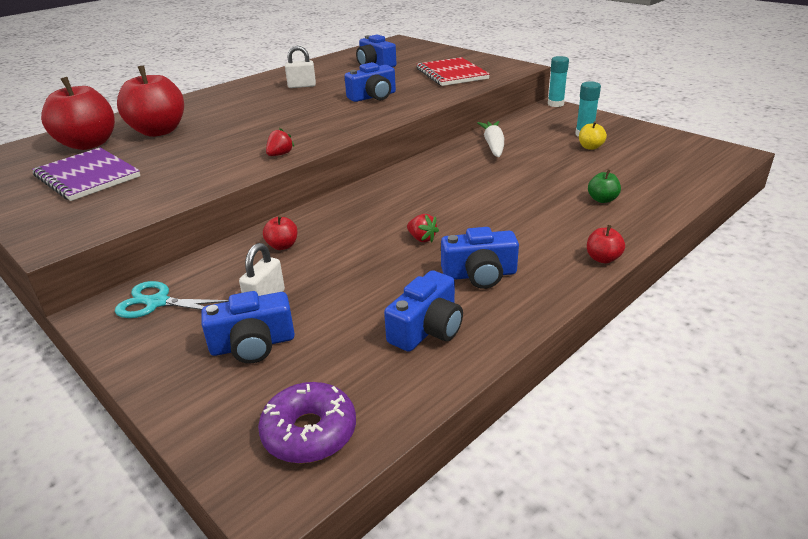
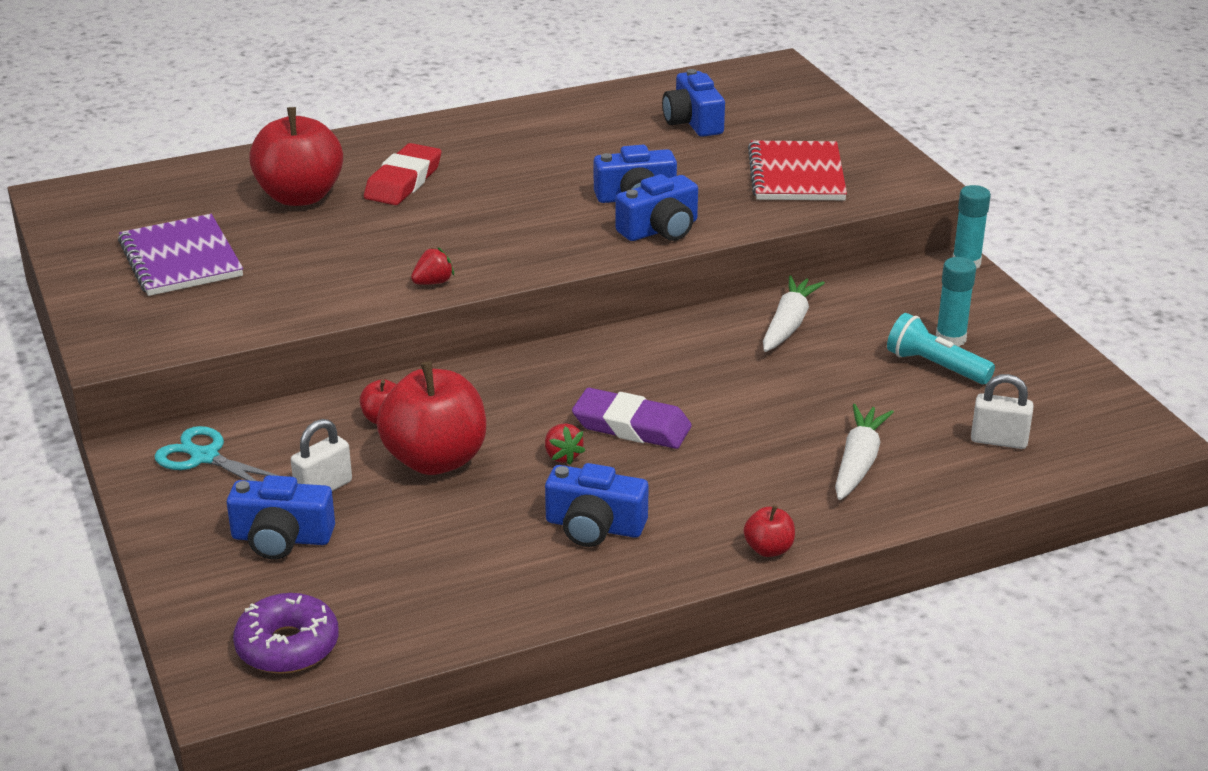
camera: 20 degrees right, 0 degrees up
red apple [41,77,115,150] -> red apple moved to [377,361,486,475]
white padlock [285,46,316,88] -> white padlock moved to [971,374,1033,449]
blue camera [384,270,463,352] -> blue camera moved to [615,174,698,241]
yellow apple [579,121,607,150] -> turquoise flashlight [887,313,995,384]
green apple [588,169,621,203] -> white carrot [835,404,894,500]
none -> red eraser [364,143,442,205]
none -> purple eraser [572,388,692,449]

